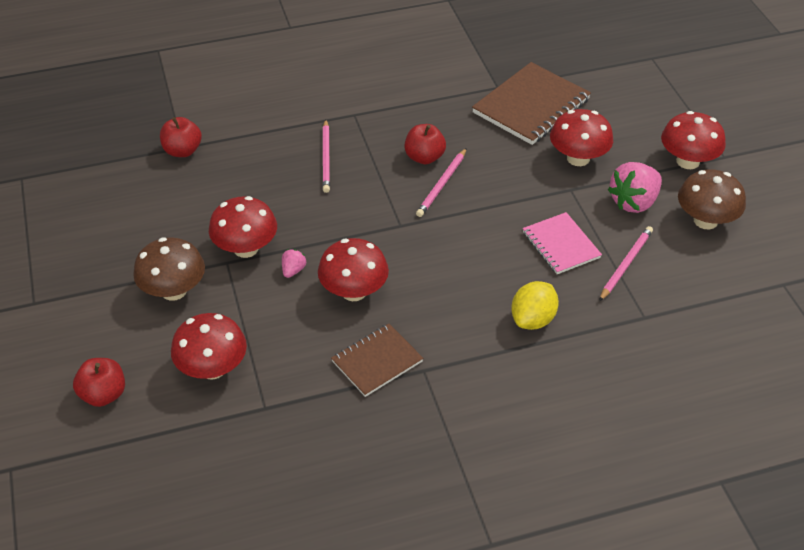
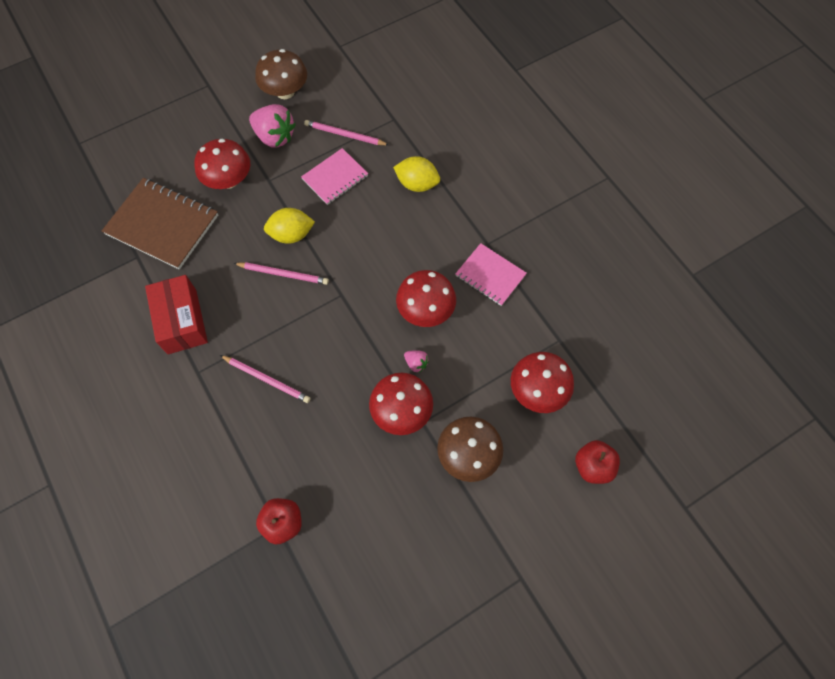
camera: 105 degrees left, 20 degrees up
pink strawberry [282,249,306,278] -> pink strawberry turned 150 degrees counterclockwise [404,350,429,373]
pink pencil [323,119,330,193] -> pink pencil turned 45 degrees clockwise [220,355,311,403]
brown notebook [331,324,423,397] -> pink notebook [455,243,527,306]
red apple [404,124,446,164] -> none
red mushroom [661,111,726,169] -> none
none -> red box [145,275,208,354]
none -> yellow lemon [264,208,315,244]

